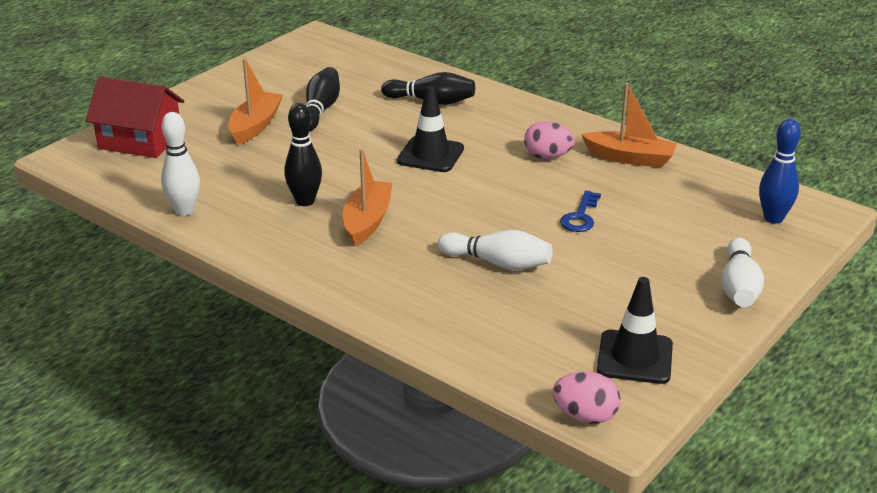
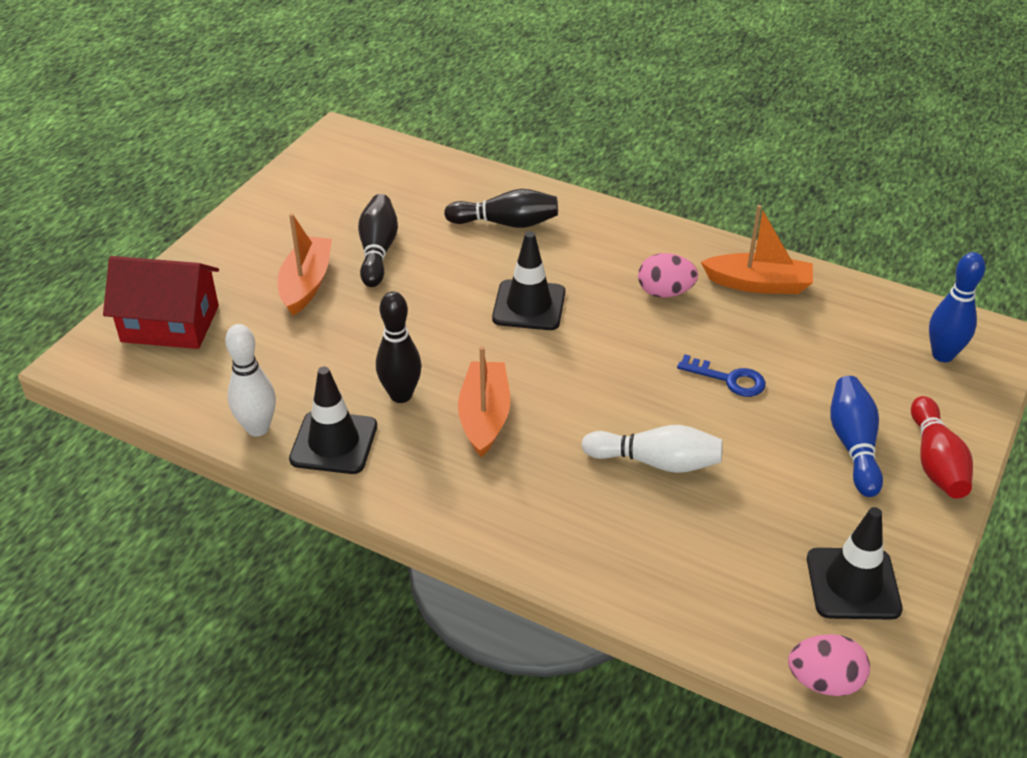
camera: 10 degrees left, 10 degrees up
blue key [560,191,601,232] -> blue key turned 75 degrees counterclockwise [677,354,766,397]
white bowling pin [721,237,764,307] -> red bowling pin [911,396,973,499]
none -> black traffic cone [289,366,377,474]
none -> blue bowling pin [830,376,883,497]

